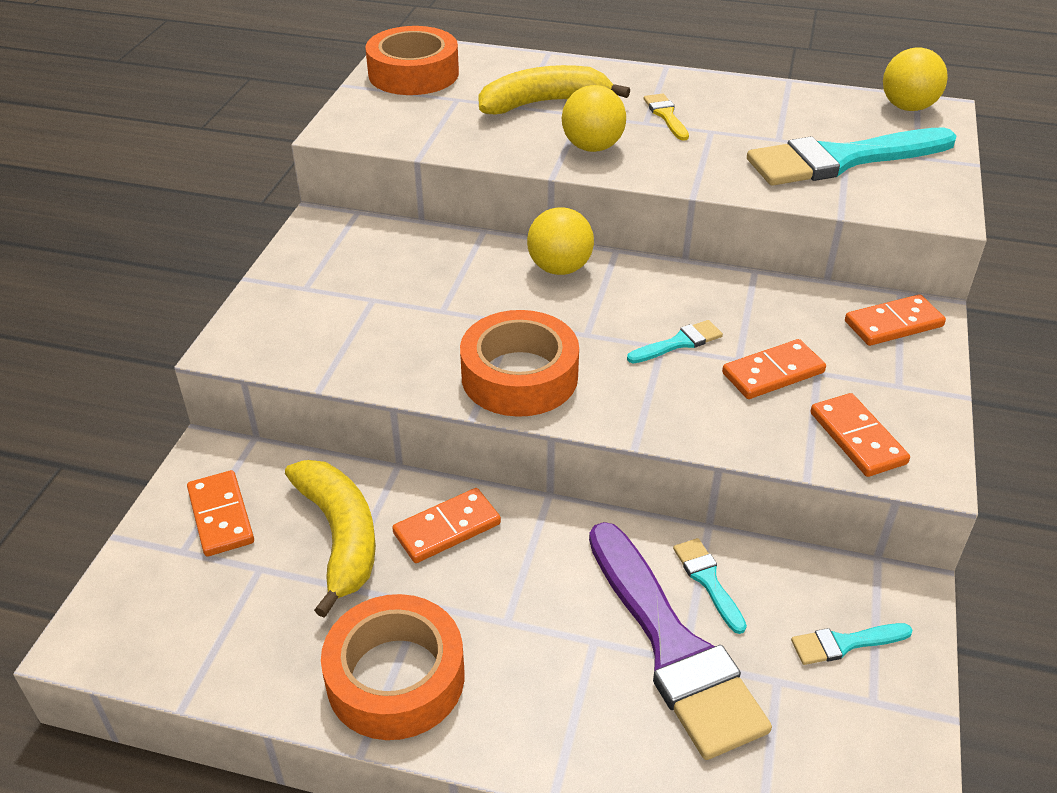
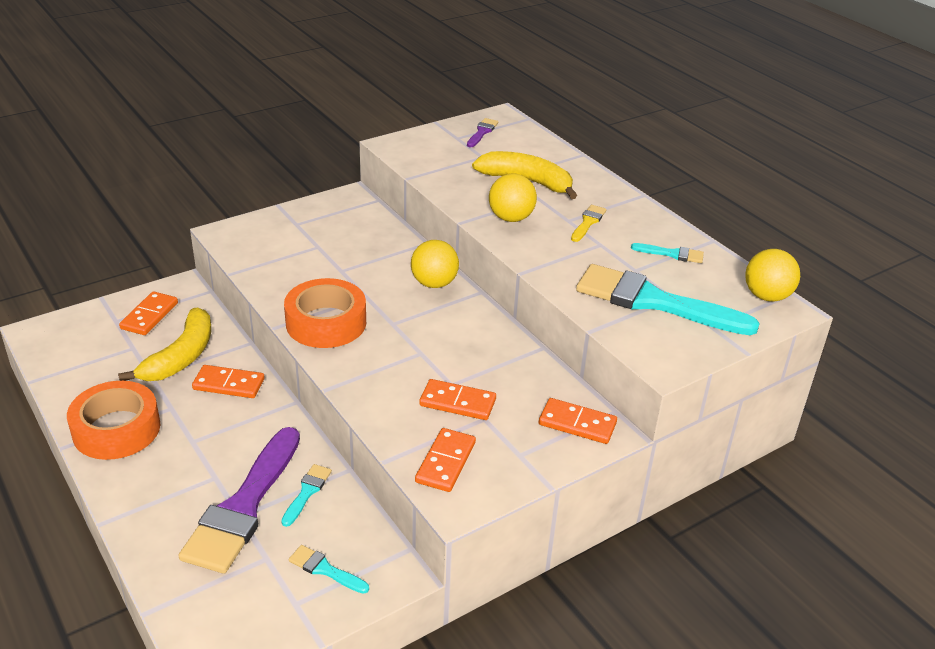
camera: 40 degrees right, 5 degrees down
orange tape [365,26,459,95] -> purple brush [467,118,498,147]
turquoise brush [627,320,723,363] -> turquoise brush moved to [631,243,704,263]

